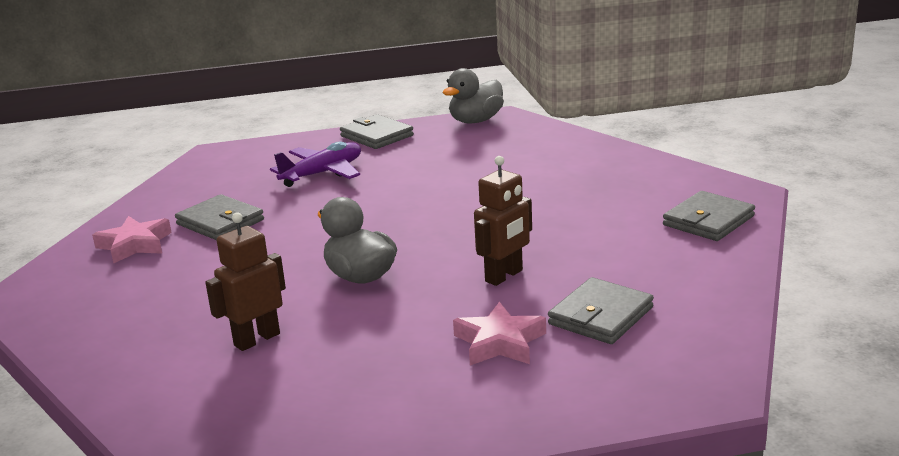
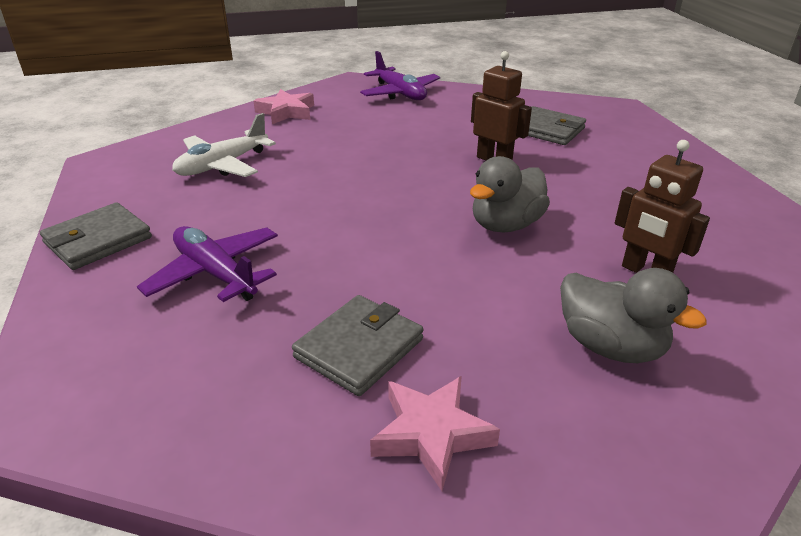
camera: 95 degrees left, 10 degrees up
grey duck [443,68,504,123] -> grey duck moved to [560,268,706,363]
pink star [453,302,546,365] -> pink star moved to [253,89,314,124]
grey wallet [663,191,755,241] -> purple plane [360,51,440,100]
none -> white plane [172,113,276,177]

